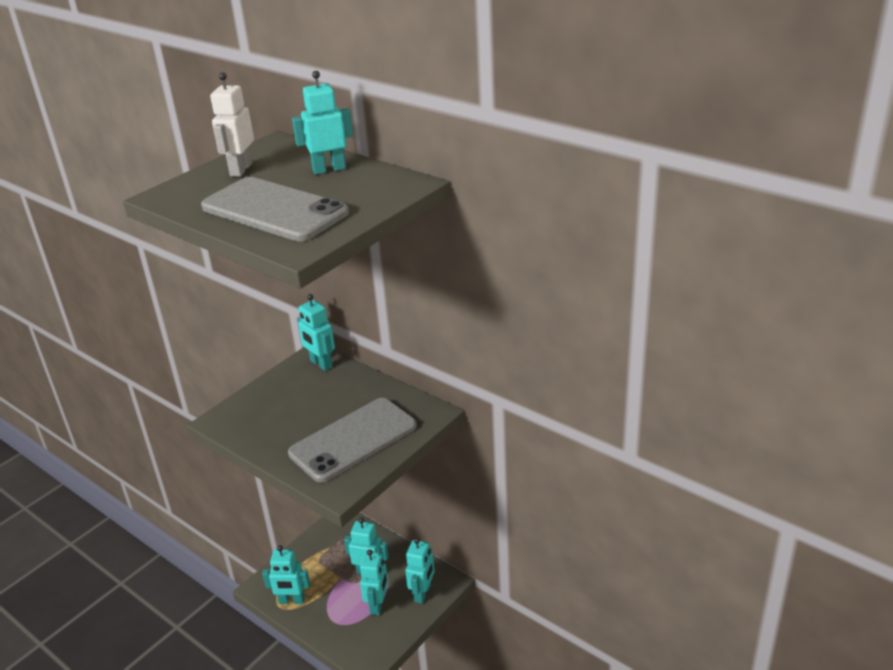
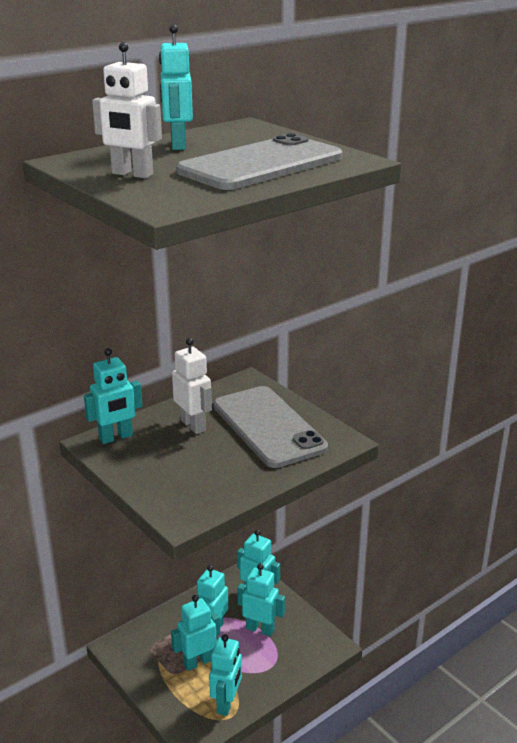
camera: 80 degrees left, 5 degrees down
none -> turquoise robot [171,595,220,671]
none -> white robot [172,338,212,434]

